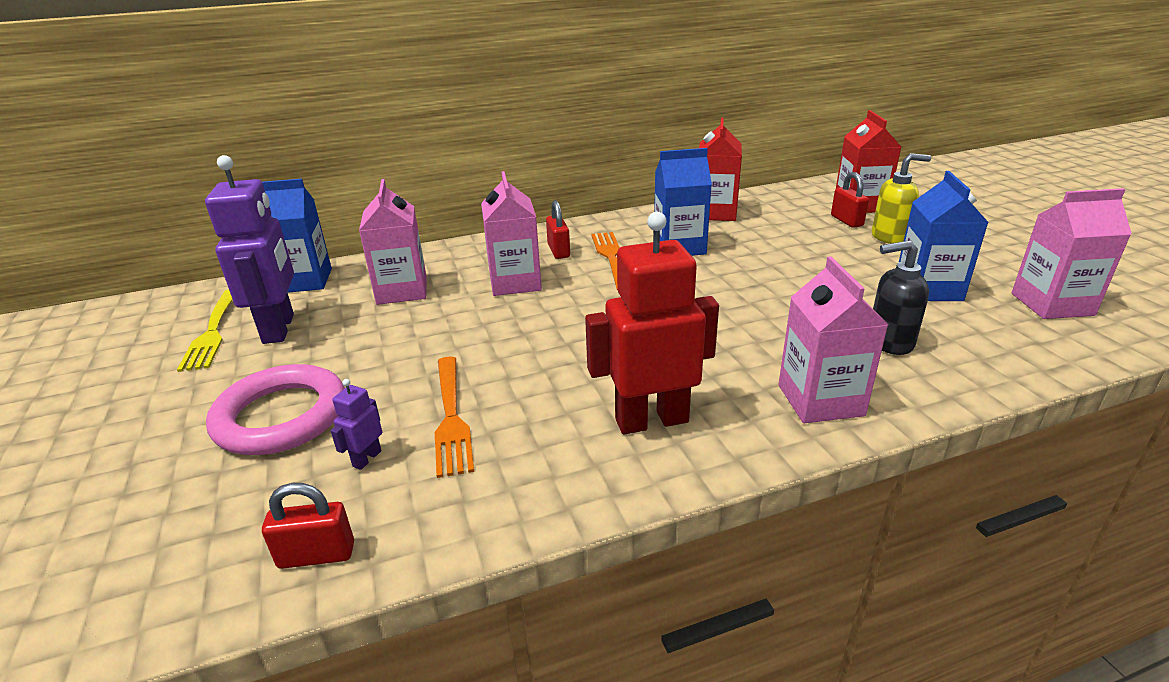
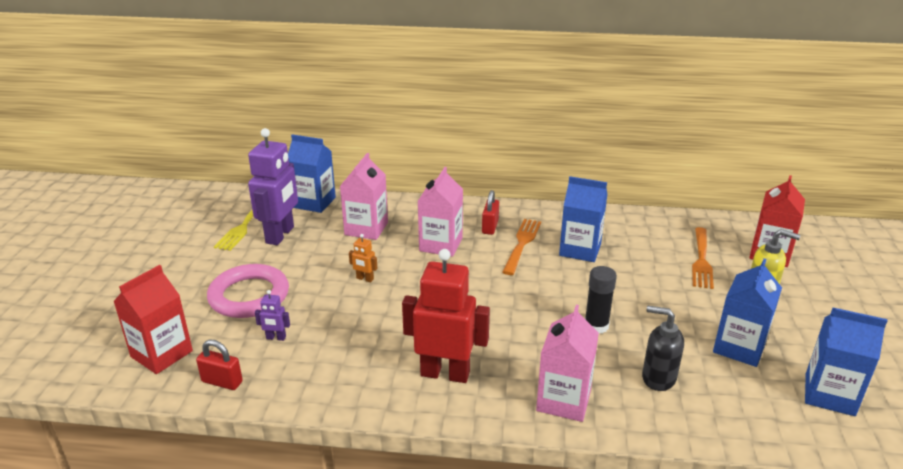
camera: 25 degrees right, 0 degrees up
purple robot [331,379,382,470] -> purple robot turned 135 degrees counterclockwise [255,290,290,341]
orange fork [435,356,474,478] -> orange fork moved to [692,227,714,289]
red carton [699,117,742,221] -> red carton moved to [113,265,193,374]
red padlock [831,172,869,228] -> none
pink carton [1011,188,1132,319] -> blue carton [805,308,887,416]
none -> orange robot [349,234,378,282]
none -> black glue stick [585,266,617,333]

